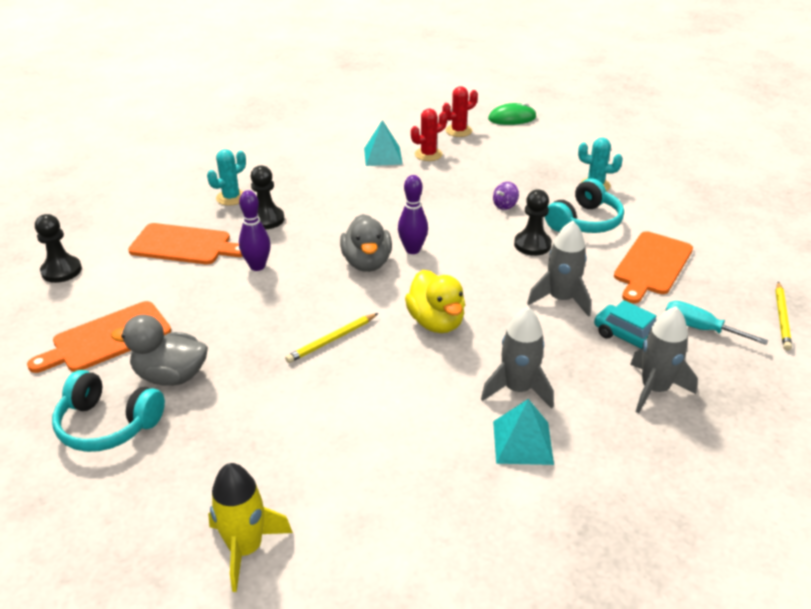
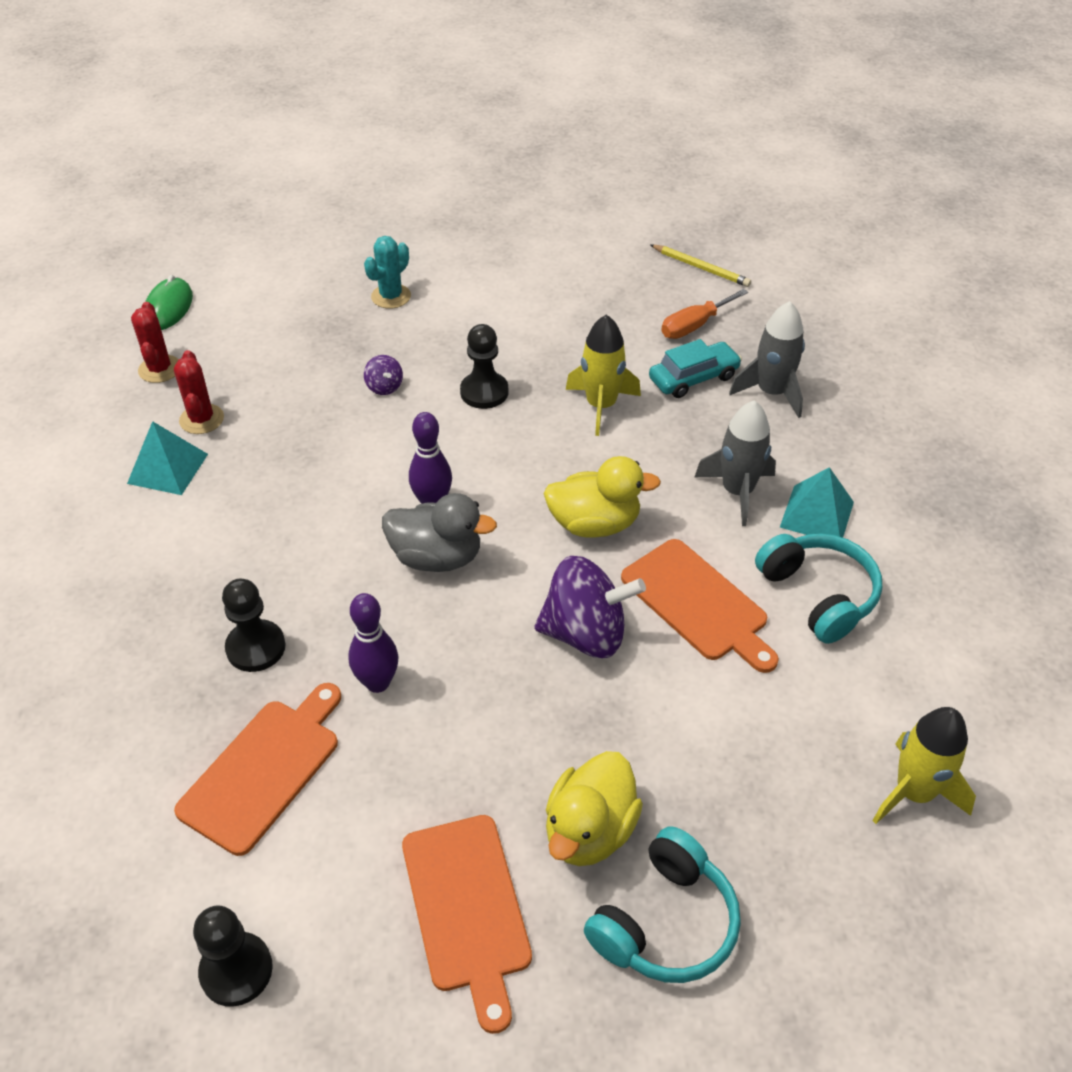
camera: 70 degrees left, 10 degrees up
grey duck [111,315,208,386] -> yellow duck [546,751,643,866]
turquoise cactus [207,149,246,206] -> none
yellow pencil [285,313,378,363] -> purple spinning top [534,556,646,658]
grey rocket [527,221,591,317] -> yellow rocket [566,314,641,436]
turquoise headphones [545,178,624,233] -> turquoise headphones moved to [755,534,882,644]
orange cutting board [614,231,693,303] -> orange cutting board moved to [621,539,779,673]
turquoise screwdriver [666,301,768,345] -> orange screwdriver [661,289,748,339]

